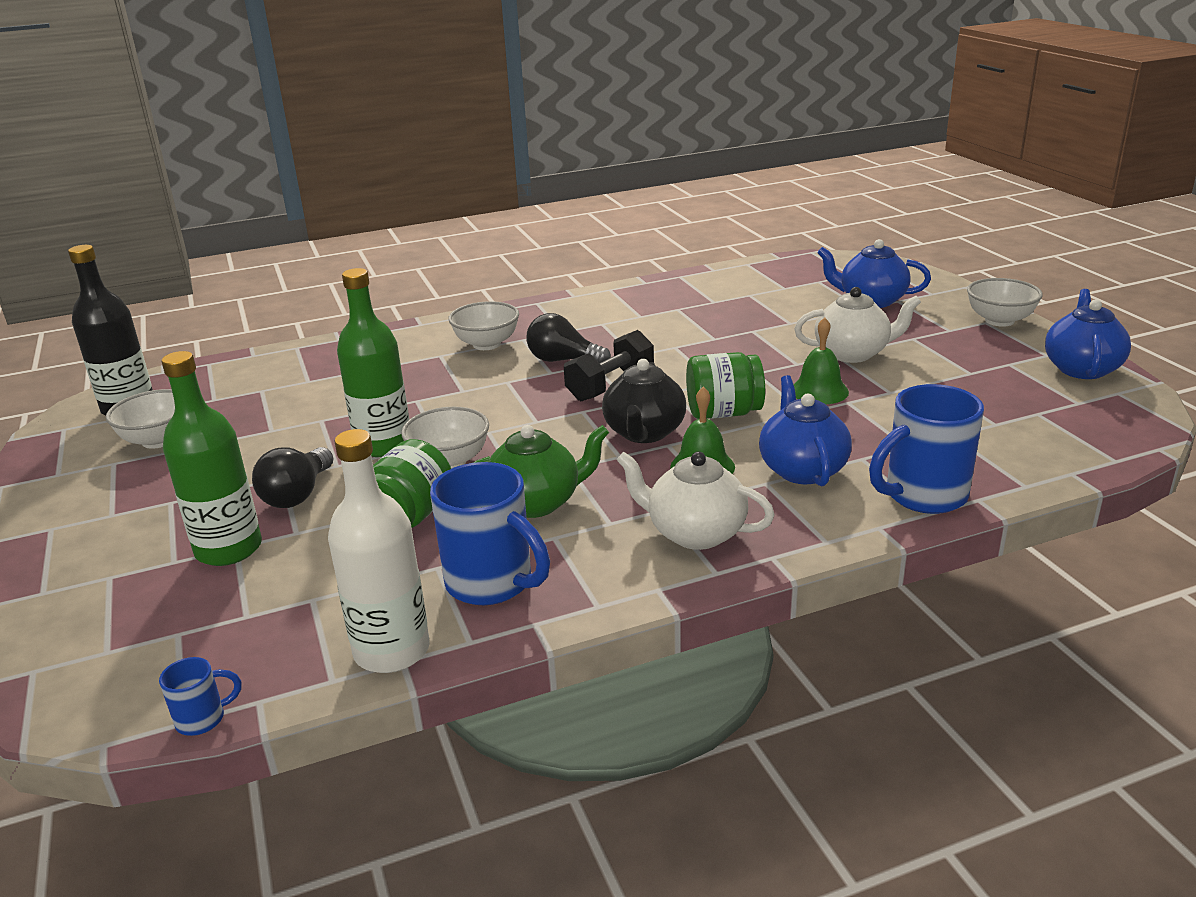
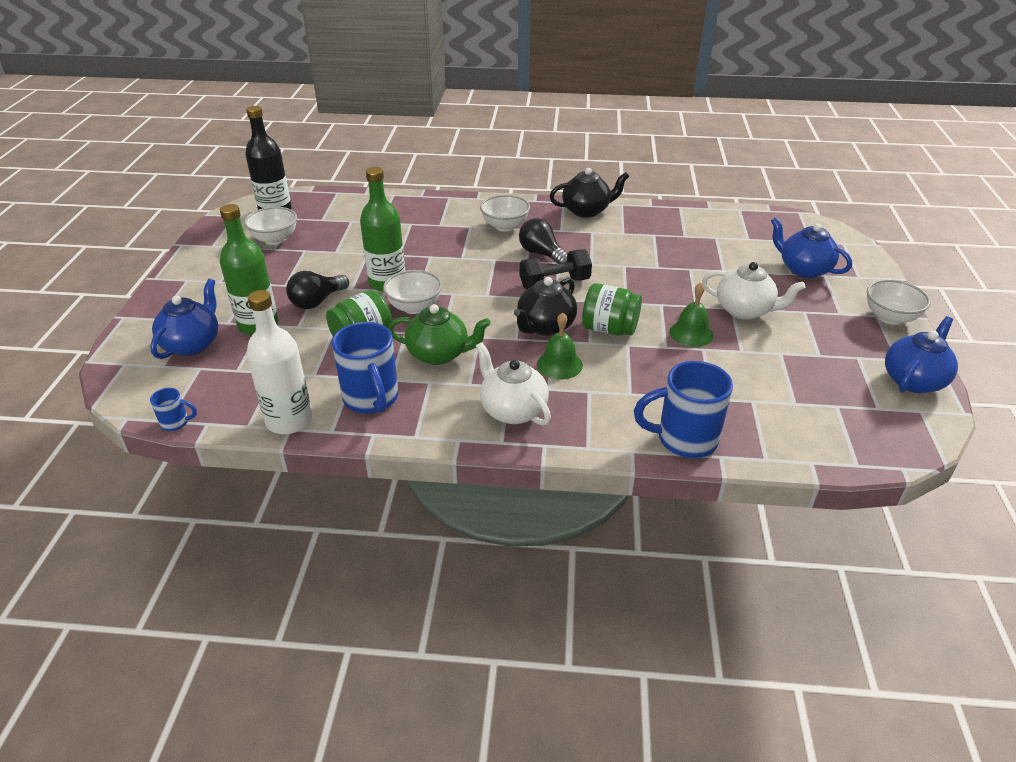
camera: 25 degrees right, 10 degrees up
blue teapot [759,375,852,486] -> blue teapot moved to [150,279,218,359]
none -> black teapot [550,168,629,218]

